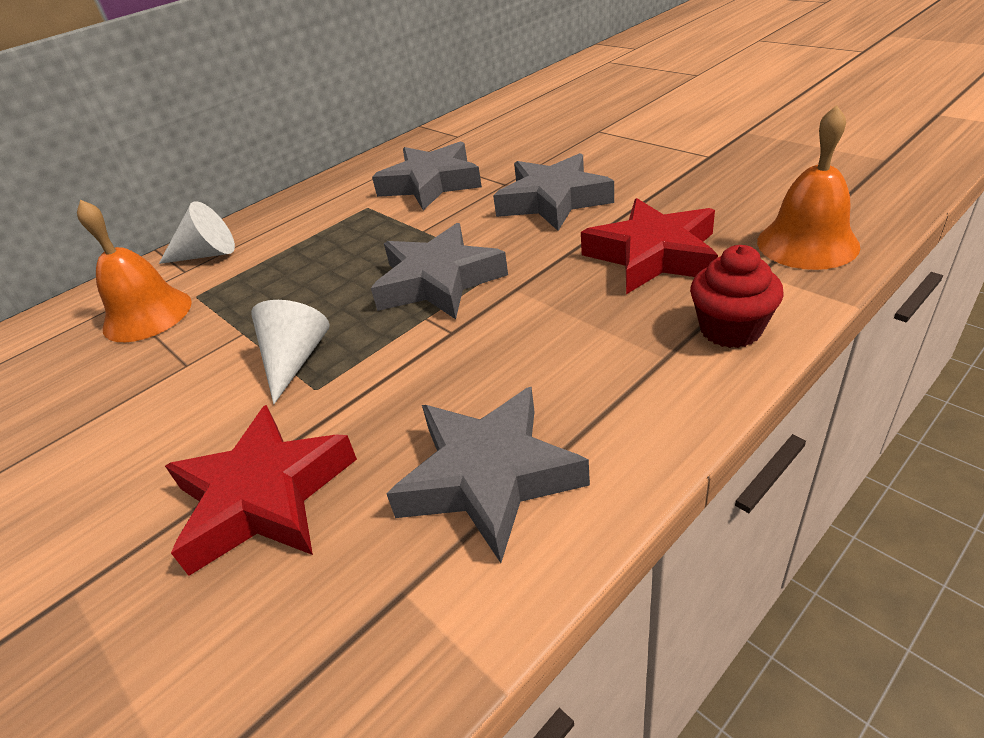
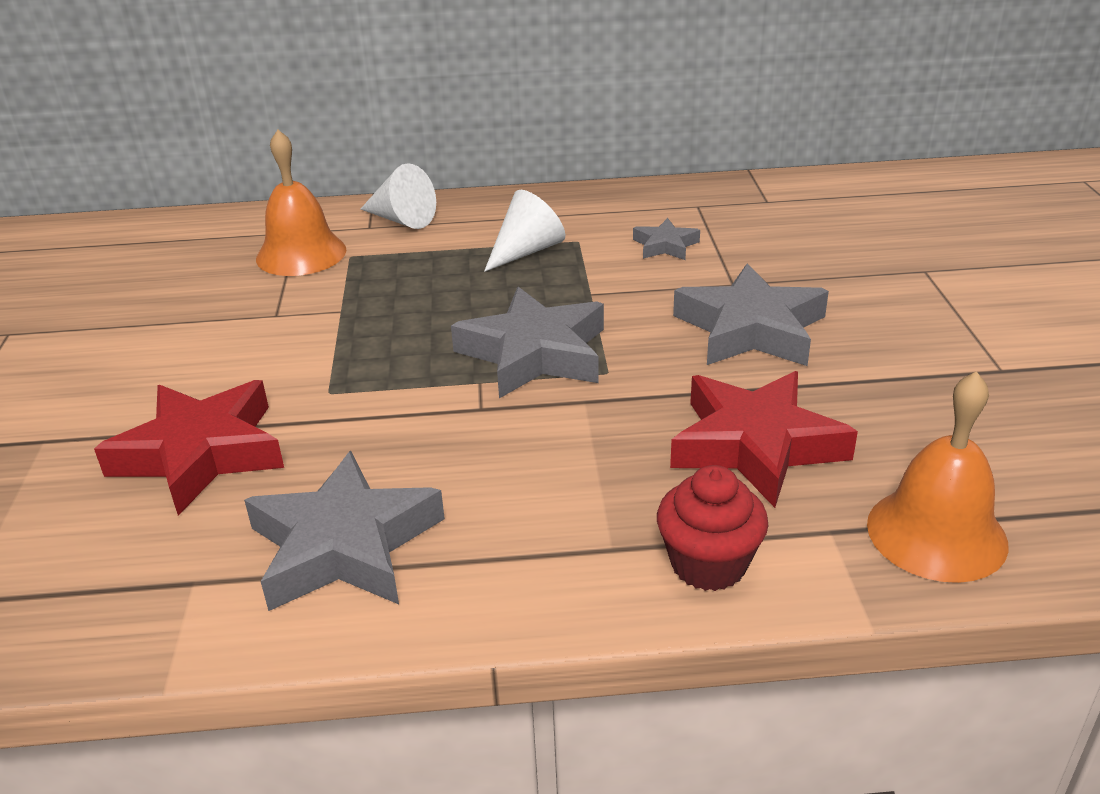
camera: 35 degrees right, 5 degrees down
white cone [251,300,330,404] -> white cone moved to [484,190,565,272]
grey star [372,141,482,210] -> grey star [633,218,700,260], size x0.50

